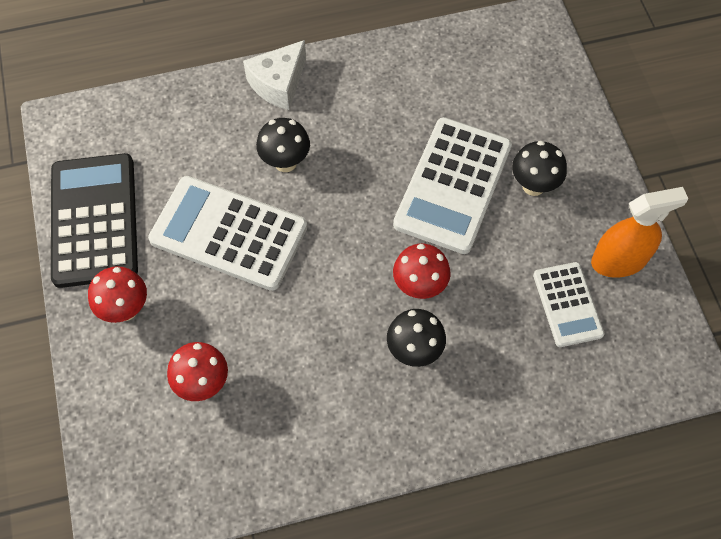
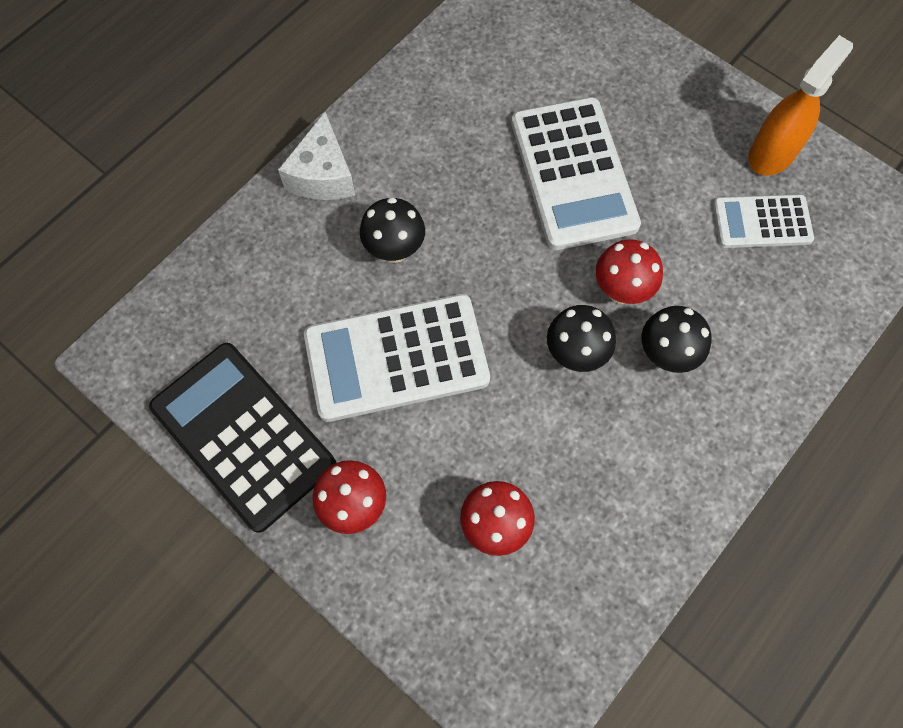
camera: 35 degrees left, 5 degrees up
black mushroom [512,141,567,196] -> black mushroom moved to [547,305,616,372]
white calculator [533,262,605,347] -> white calculator turned 135 degrees clockwise [713,194,814,248]

